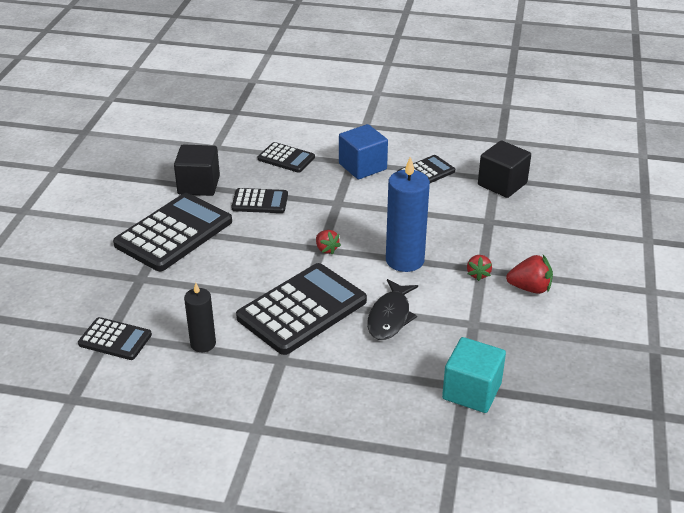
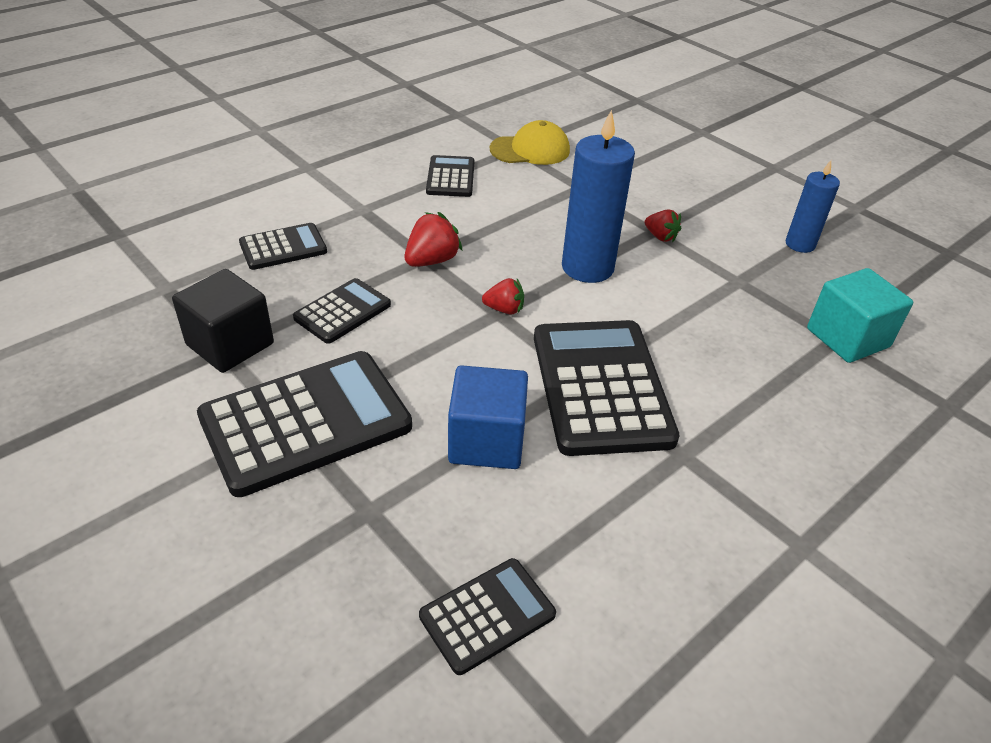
camera: 55 degrees left, 5 degrees up
black calculator [113,193,232,271] -> black calculator turned 75 degrees clockwise [197,351,412,497]
black candle [184,283,216,352] -> none
blue cube [339,124,388,179] -> blue cube moved to [448,365,528,469]
black fish [367,279,418,340] -> none
black cube [478,140,531,198] -> yellow cap [490,120,570,165]
red strawberry [506,255,553,294] -> red strawberry moved to [404,212,463,267]
none -> blue candle [786,160,840,253]

